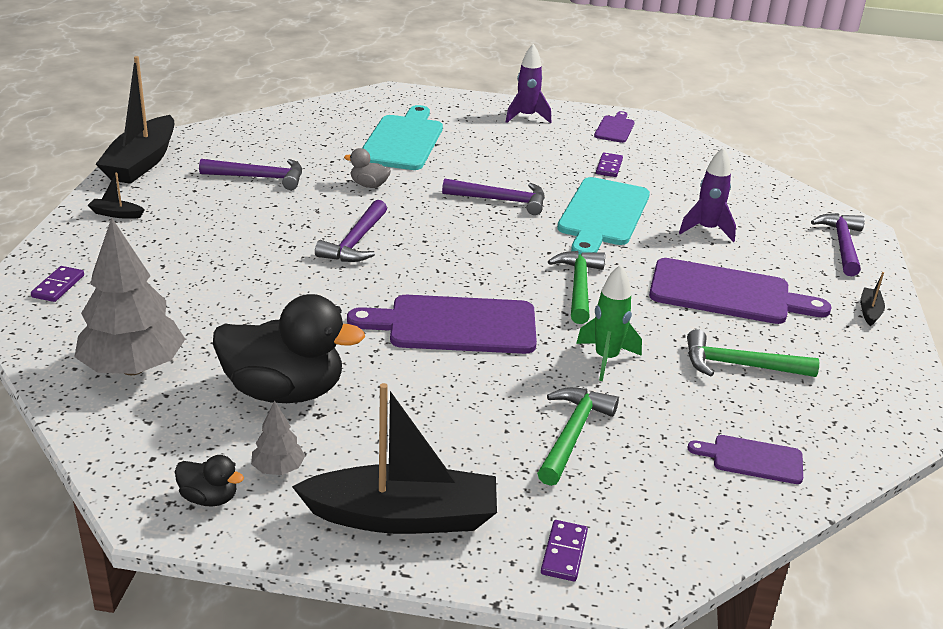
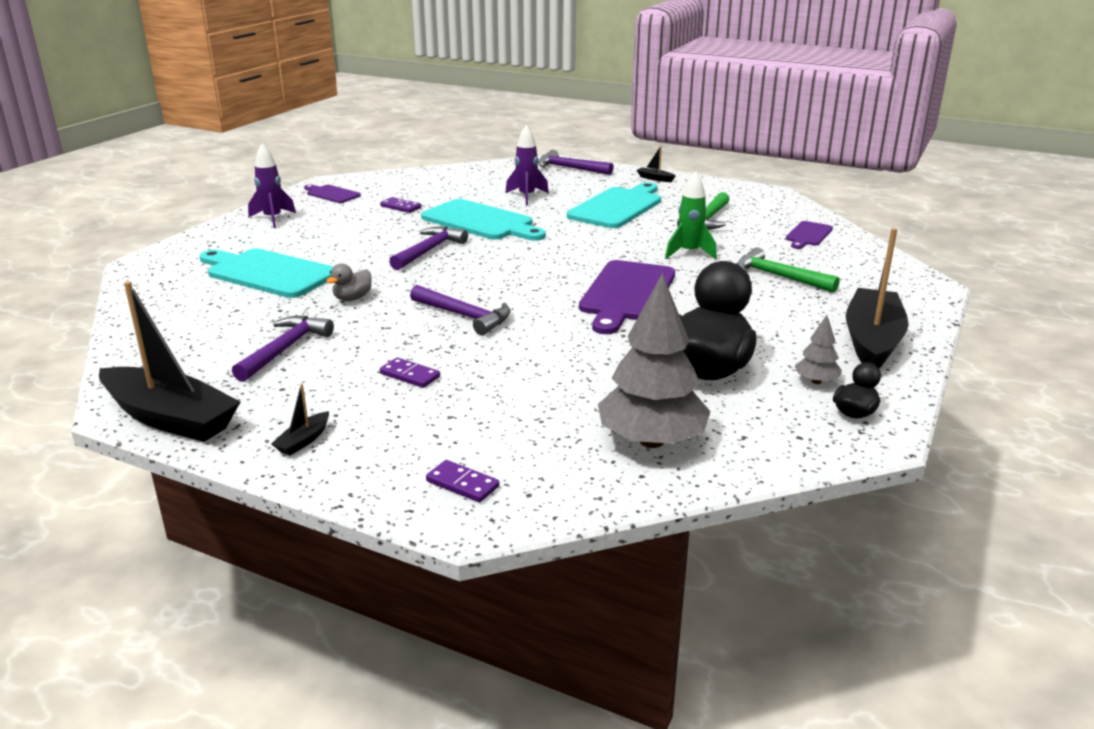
camera: 70 degrees left, 5 degrees down
purple domino [541,520,588,581] -> purple domino moved to [380,358,440,388]
green hammer [548,251,605,324] -> none
purple cutting board [649,258,832,324] -> turquoise cutting board [567,182,661,228]

